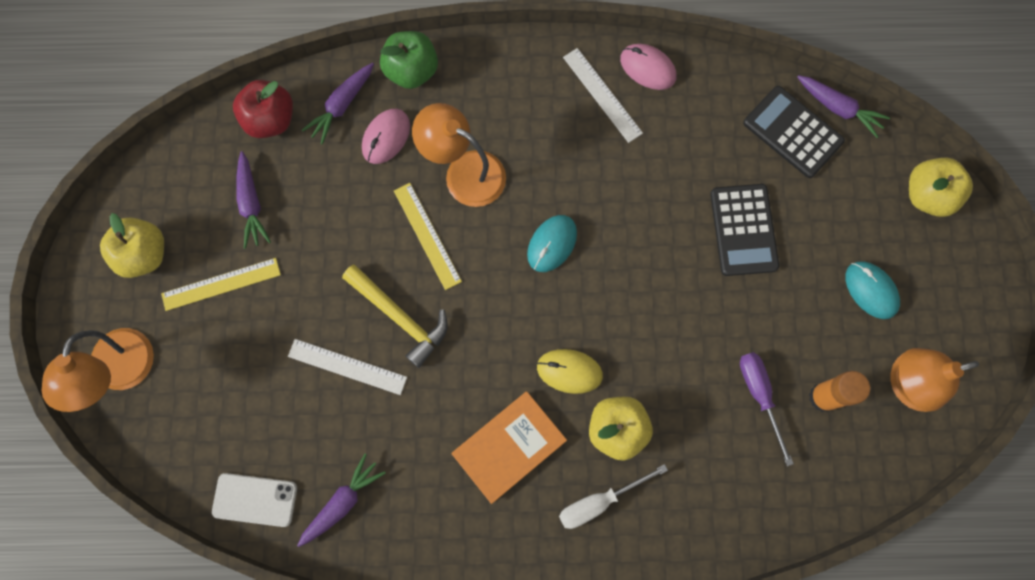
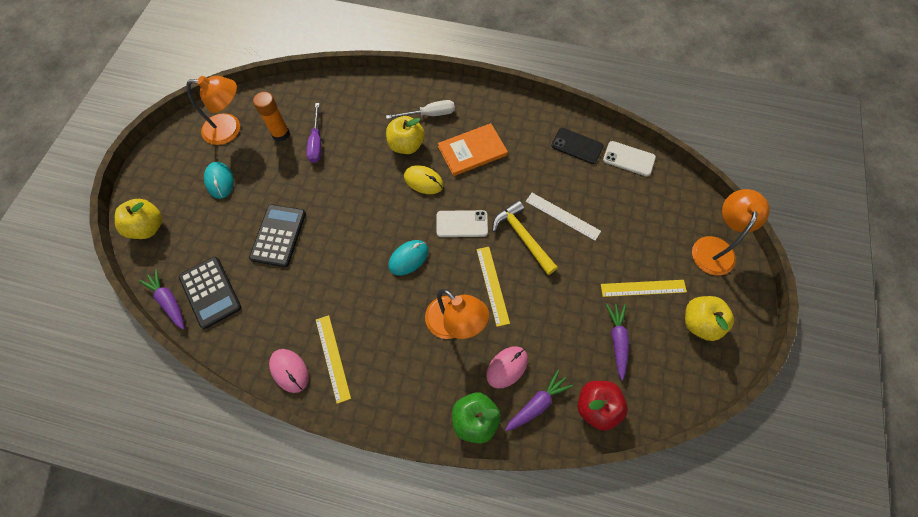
camera: 165 degrees left, 10 degrees down
purple carrot [297,454,386,547] -> black phone [551,128,604,164]
white ruler [563,48,643,143] -> yellow ruler [316,315,351,404]
none -> white phone [437,210,488,237]

